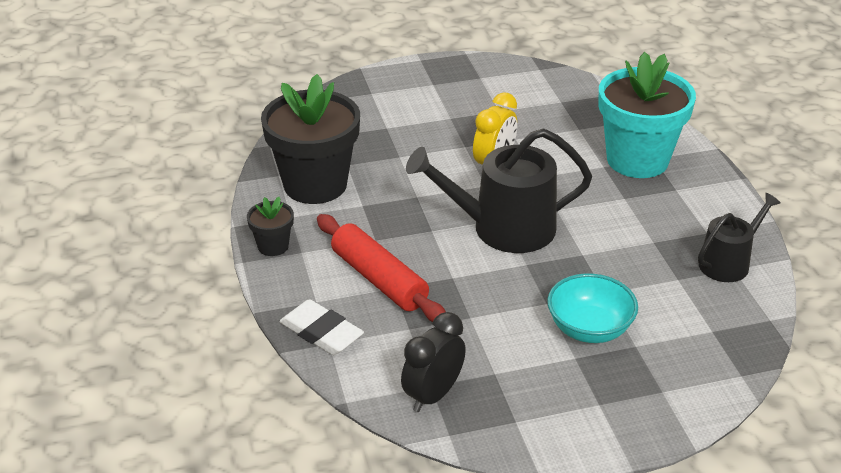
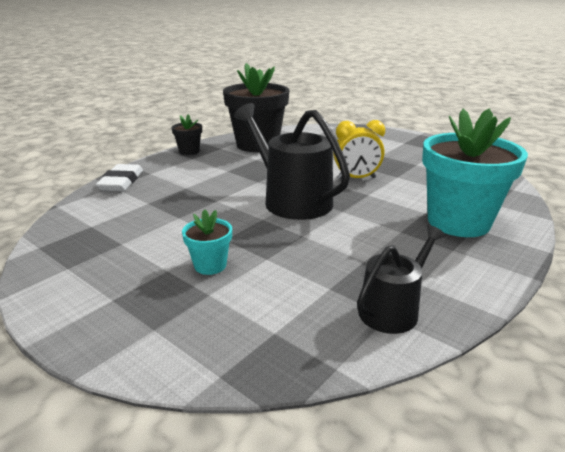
camera: 55 degrees right, 10 degrees down
red rolling pin [317,214,446,322] -> none
black clock [401,312,466,412] -> none
turquoise bowl [547,273,638,343] -> turquoise flower pot [182,209,232,275]
black watering can [698,193,781,282] -> black watering can turned 60 degrees counterclockwise [357,225,446,334]

